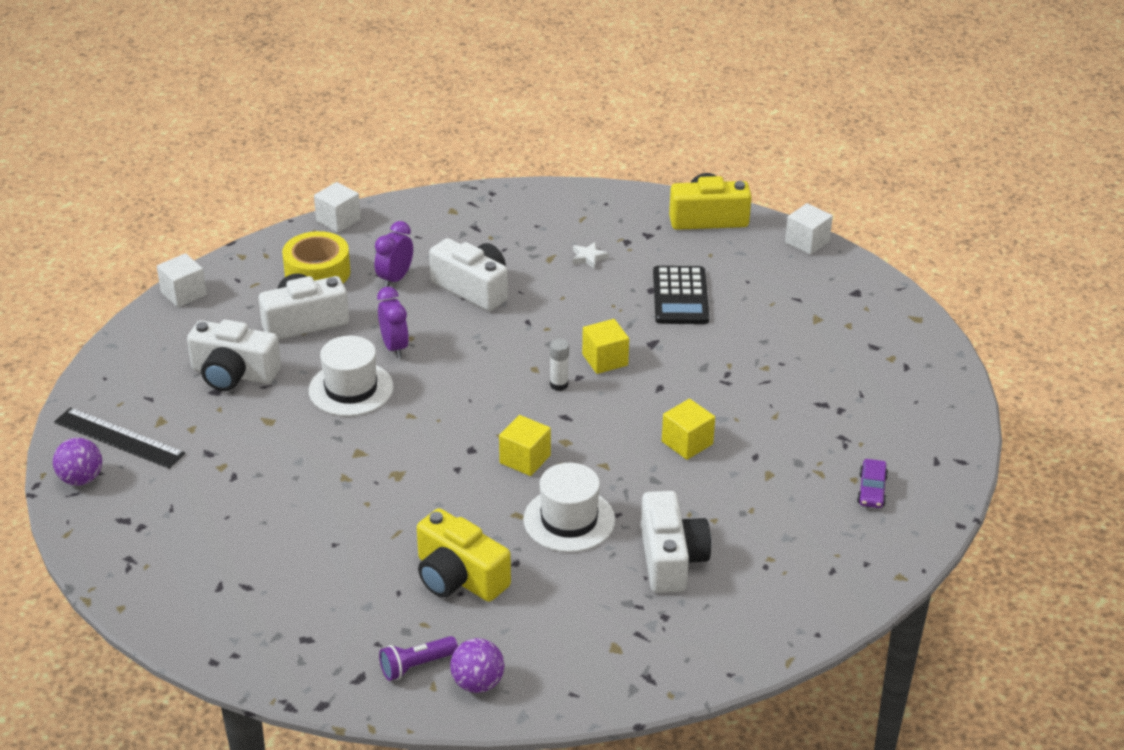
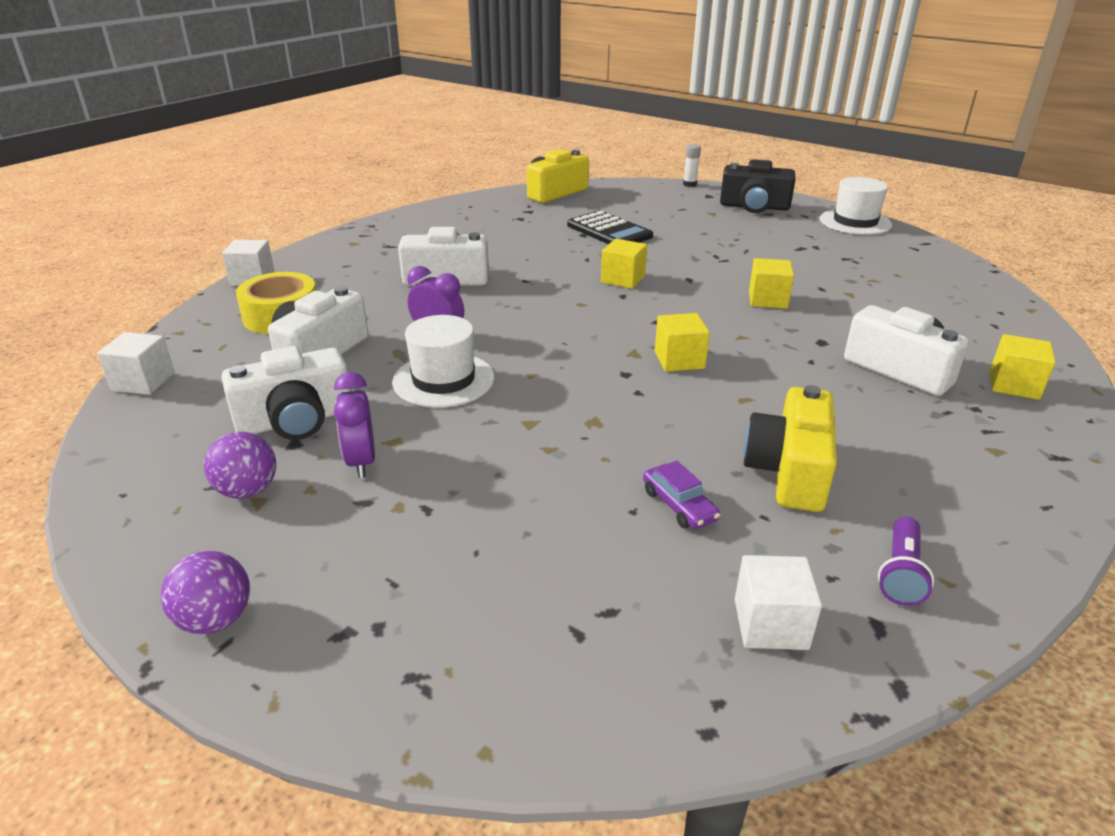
camera: 40 degrees left, 5 degrees down
black ruler [54,407,185,469] -> none
purple clock [375,221,413,287] -> purple clock moved to [334,372,375,478]
yellow camera [417,508,511,602] -> yellow camera turned 105 degrees clockwise [743,385,837,512]
purple ball [450,638,504,693] -> purple ball moved to [204,431,276,499]
white hat [523,463,615,552] -> white hat moved to [820,177,892,235]
white glue stick [550,339,569,391] -> white glue stick moved to [683,144,701,187]
white star [573,242,609,269] -> none
white cube [785,203,833,255] -> white cube moved to [735,555,822,650]
purple car [857,459,888,508] -> purple car moved to [643,461,720,529]
none -> black camera [720,159,796,213]
none -> yellow cube [990,334,1056,400]

